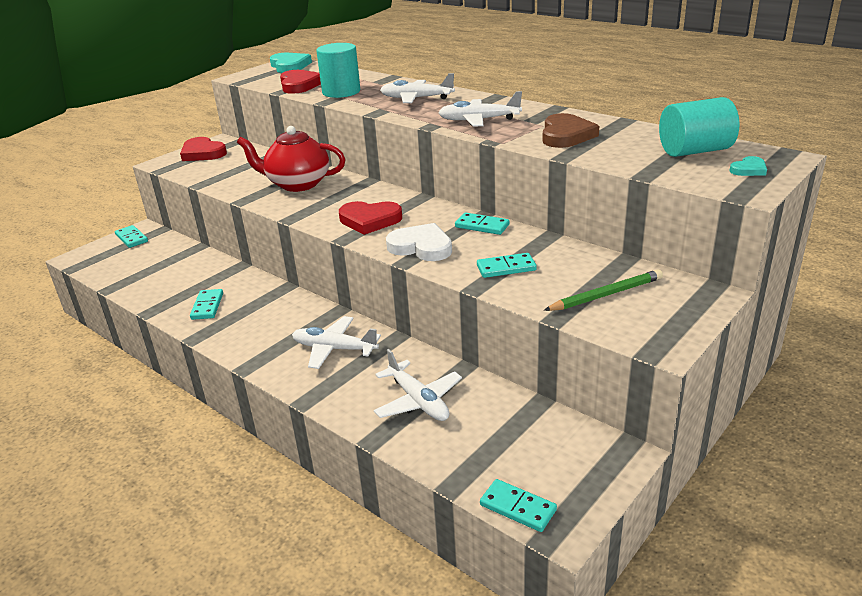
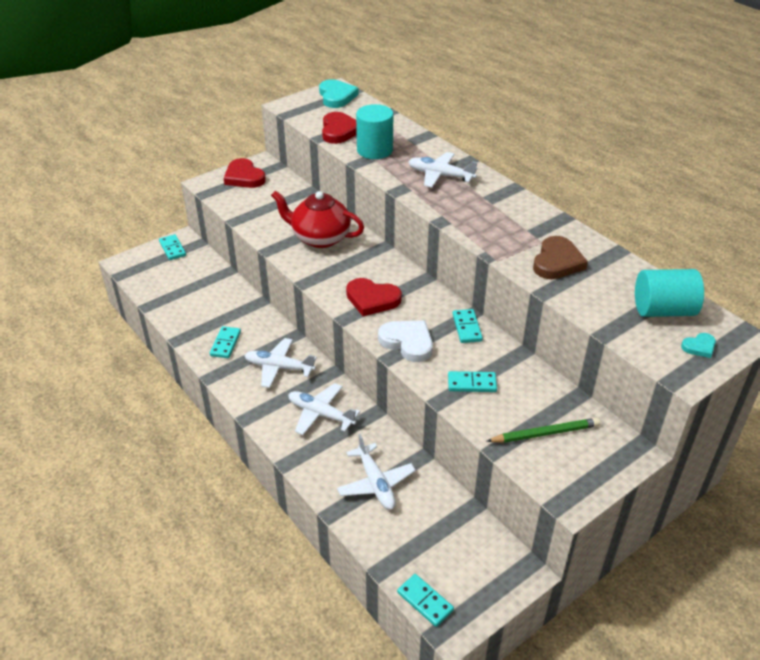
camera: 10 degrees right, 10 degrees up
white plane [438,91,522,127] -> white plane moved to [244,338,317,388]
turquoise domino [455,212,509,235] -> turquoise domino turned 45 degrees clockwise [453,309,483,343]

